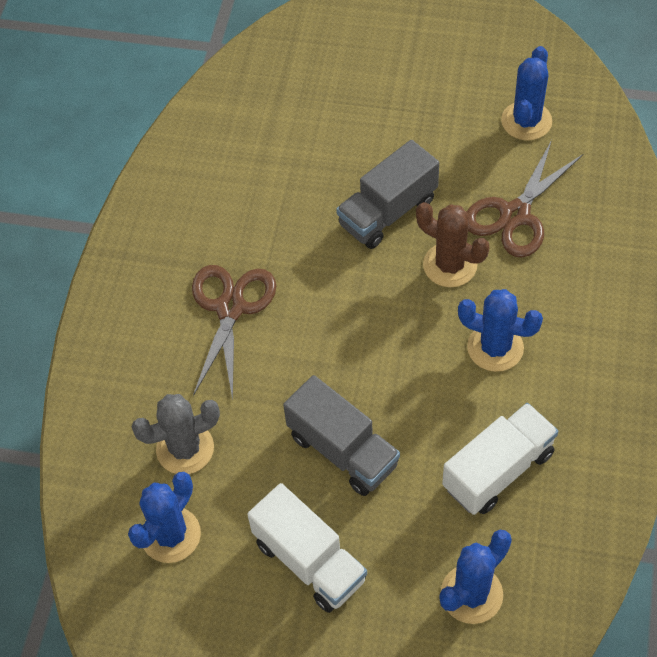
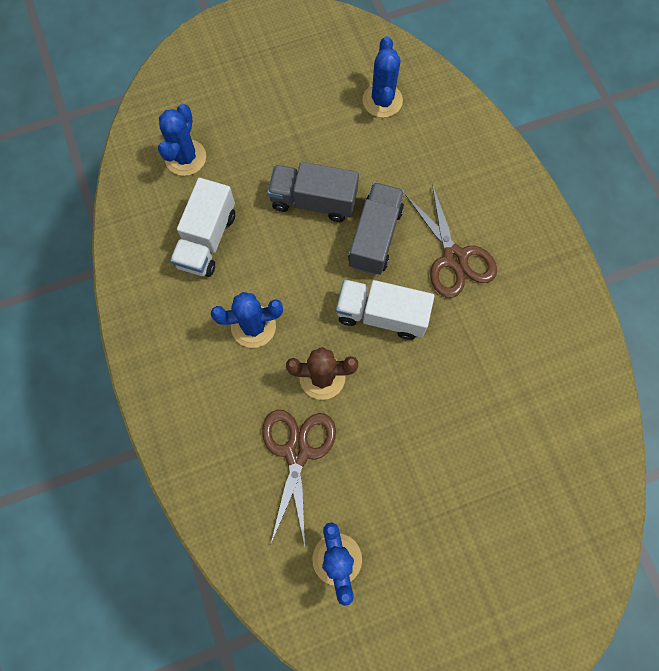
camera: 145 degrees right, 15 degrees up
grey cactus [132,394,220,474] -> none
white truck [247,483,367,613] -> white truck moved to [336,279,435,340]
grey truck [336,140,439,249] -> grey truck moved to [348,182,404,275]

